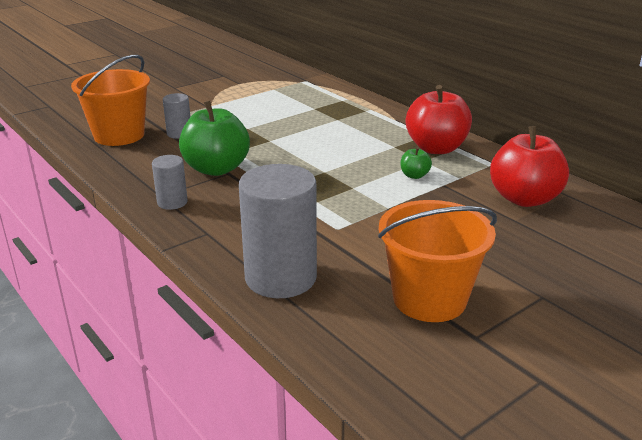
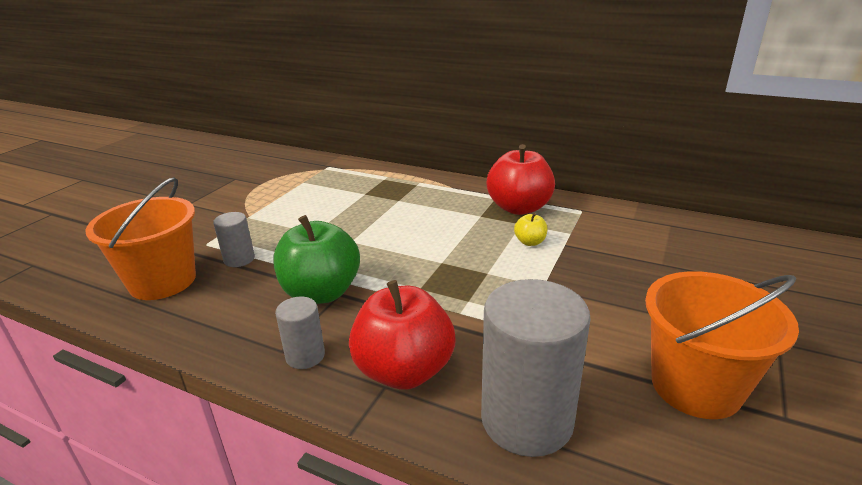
camera: 25 degrees left, 0 degrees up
green apple [401,147,432,179] -> yellow apple [514,213,548,246]
red apple [490,126,569,207] -> red apple moved to [349,280,456,390]

